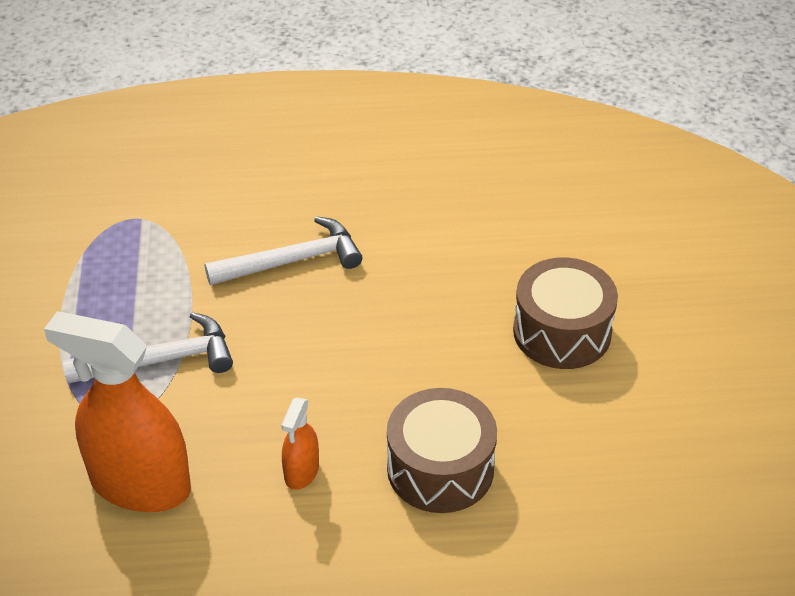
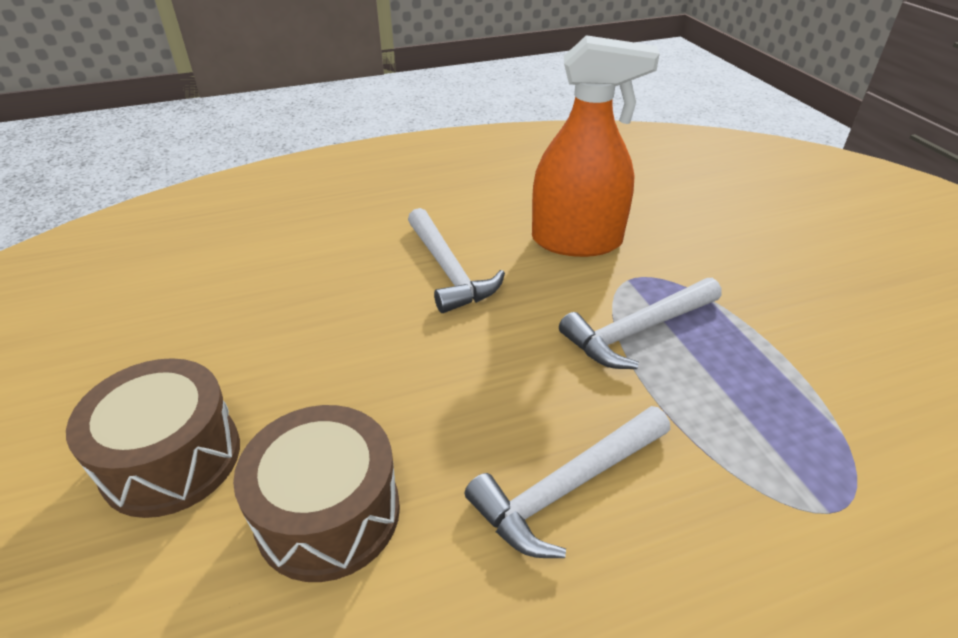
camera: 165 degrees right, 5 degrees down
orange spray bottle [281,398,319,490] -> white hammer [408,208,505,313]
brown drum [387,388,497,513] -> brown drum moved to [233,405,400,582]

